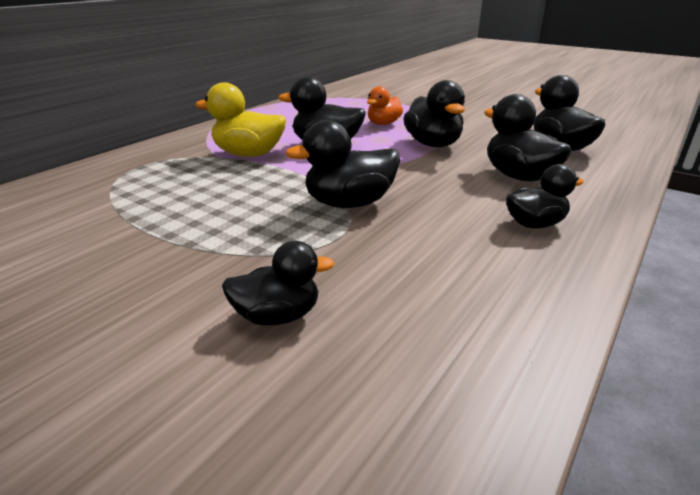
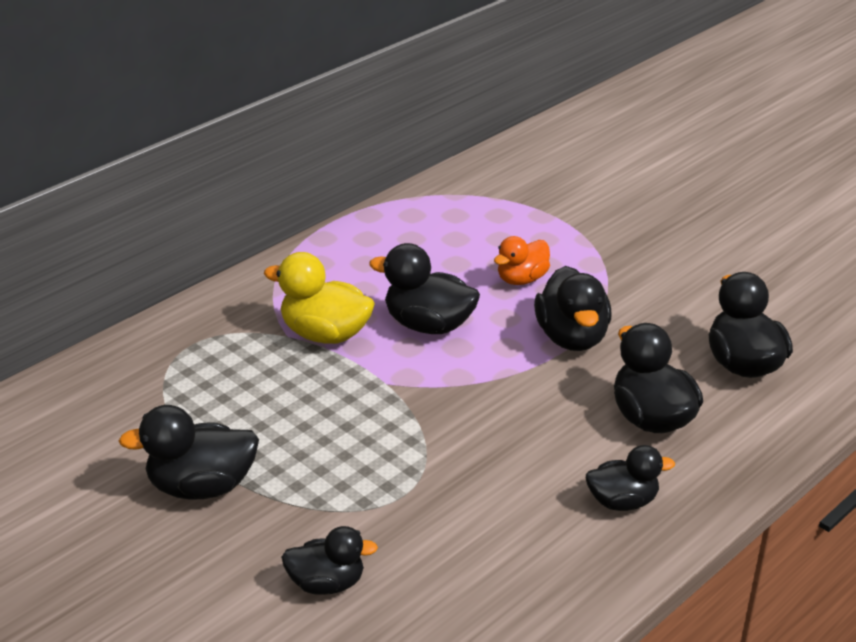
camera: 10 degrees right, 5 degrees up
black duck [285,120,400,208] -> black duck moved to [119,405,259,500]

